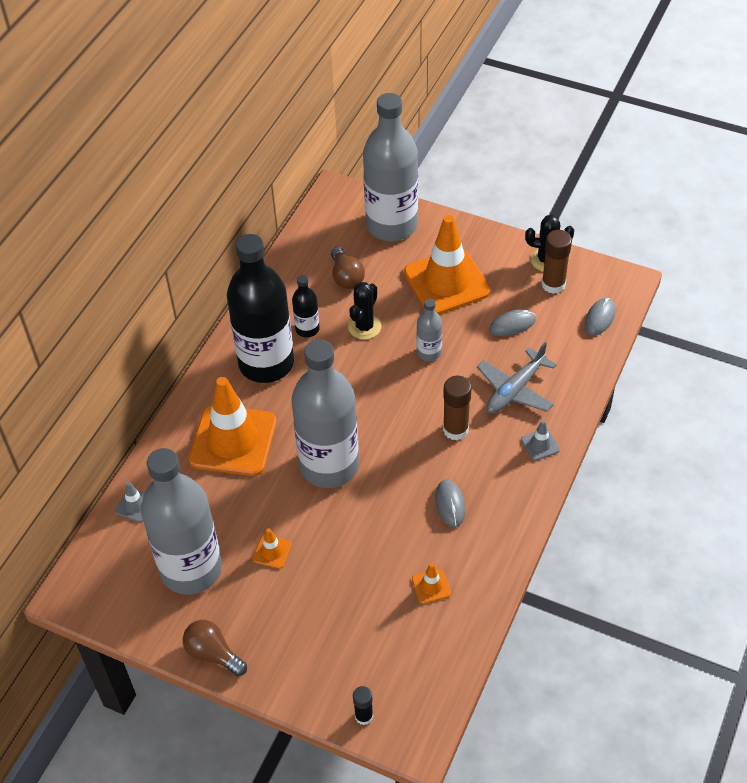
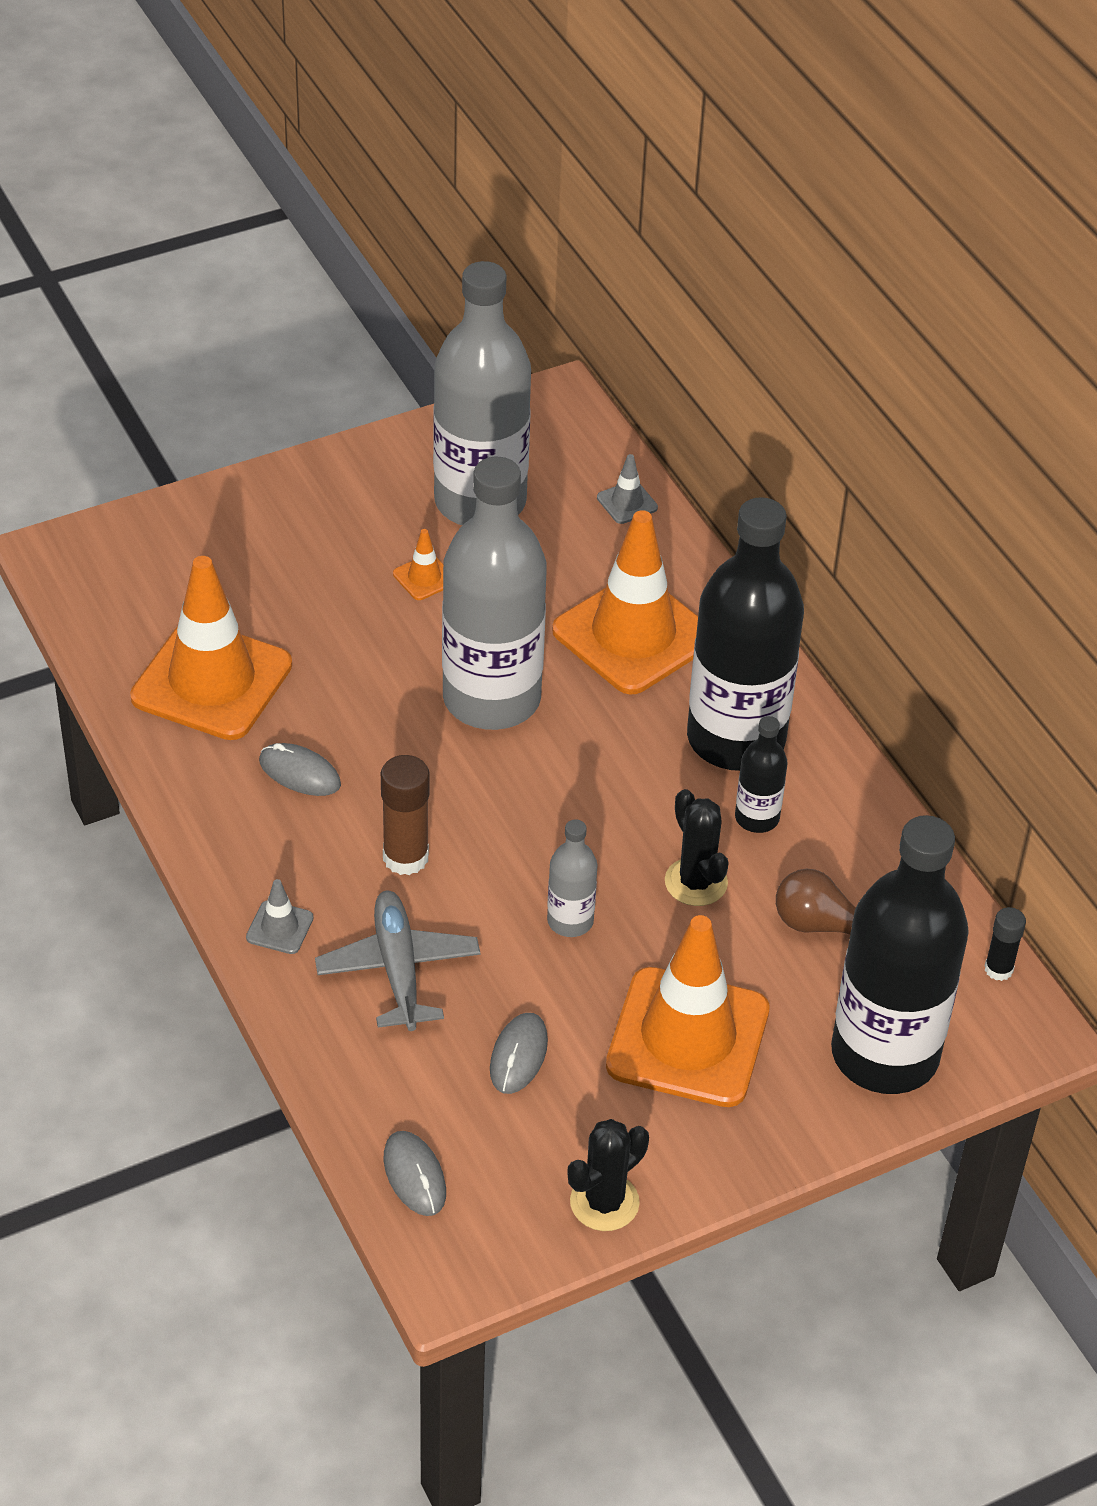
camera: 125 degrees right, 5 degrees down
brown light bulb [183,620,247,676] -> none
black glue stick [353,686,373,725] -> black glue stick moved to [985,907,1026,981]
grey bottle [363,93,418,241] -> black bottle [831,815,969,1094]
orange traffic cone [412,563,451,604] -> orange traffic cone [130,556,292,740], size x2.49
brown glue stick [542,230,572,294] -> none

